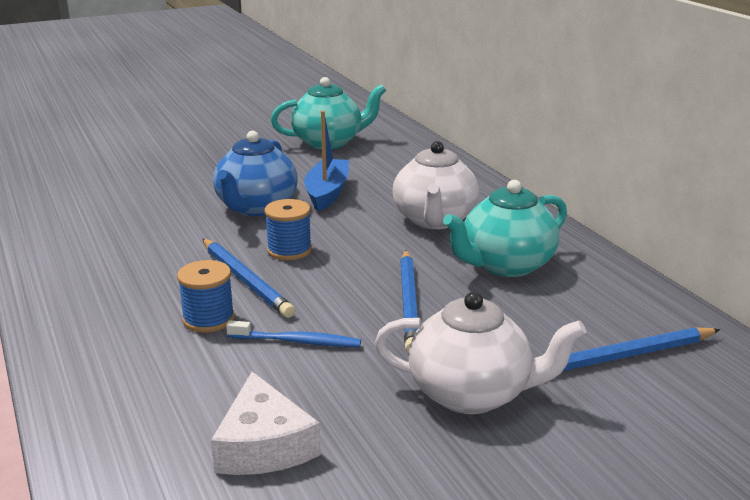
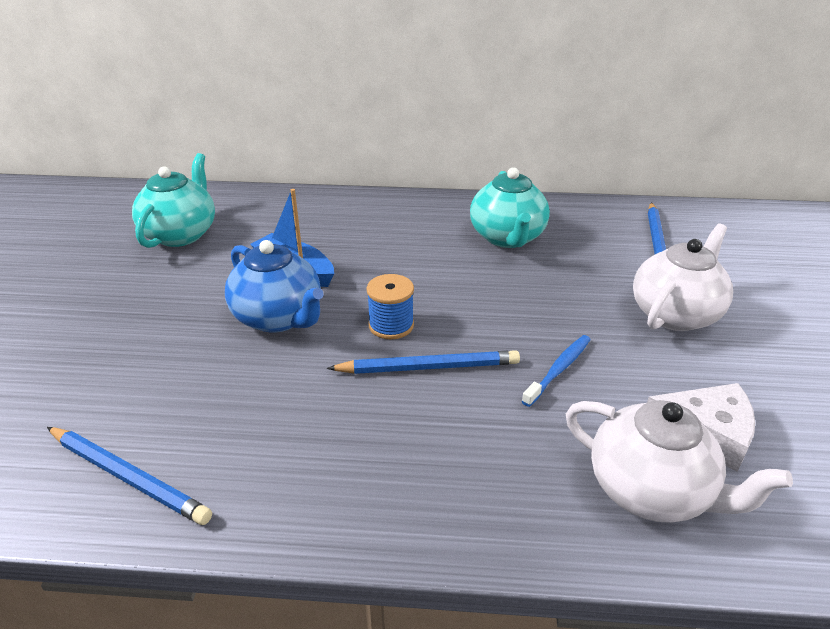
camera: 60 degrees left, 10 degrees up
blue spool [177,260,235,333] -> none
white teapot [393,141,479,229] -> white teapot moved to [566,400,793,523]
blue pencil [400,250,418,353] -> blue pencil moved to [47,427,212,525]

